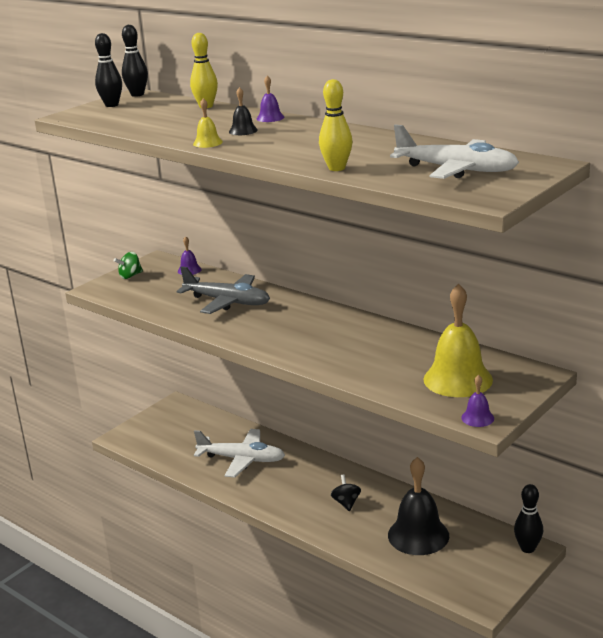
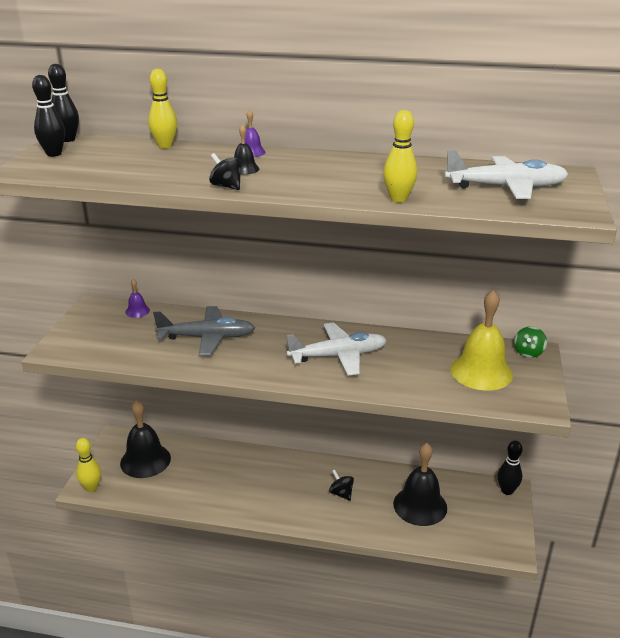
camera: 30 degrees left, 5 degrees up
green spinning top [114,252,143,279] -> green spinning top moved to [514,326,547,358]
yellow bell [193,98,223,148] -> black spinning top [209,153,242,190]
white plane [194,429,285,478] -> white plane moved to [286,323,387,376]
purple bell [461,375,494,427] -> none
none -> yellow bowling pin [76,438,101,492]
none -> black bell [120,400,171,478]

